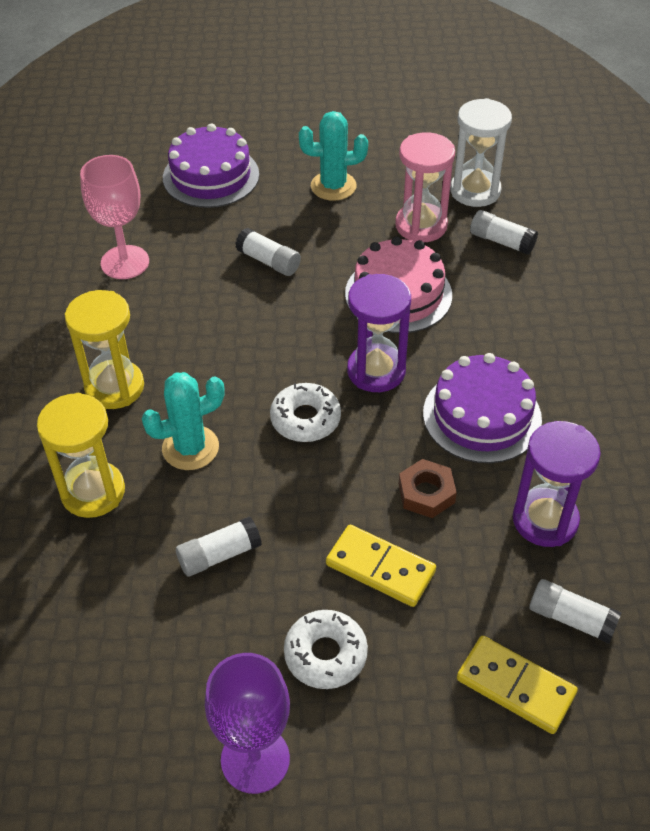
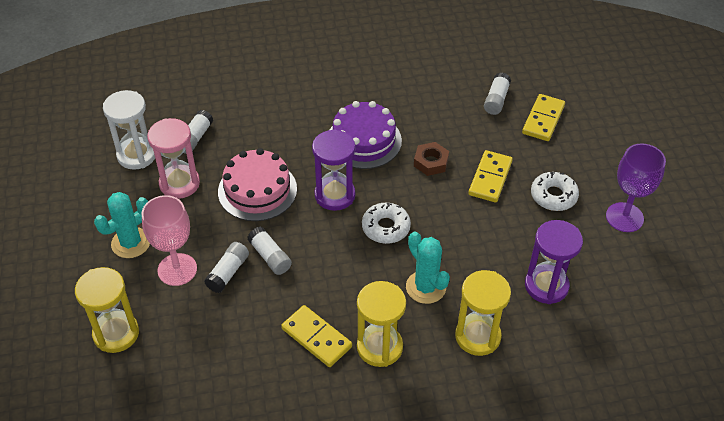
camera: 100 degrees left, 0 degrees up
pink goblet [80,155,149,279] -> pink goblet moved to [141,195,197,286]
purple cake [163,124,259,208] -> yellow hourglass [75,267,139,353]
white glue stick [176,516,262,576] -> white glue stick moved to [247,227,292,275]
turquoise cactus [299,111,368,201] -> turquoise cactus turned 60 degrees clockwise [94,192,150,258]
purple hourglass [513,421,601,547] -> purple hourglass moved to [525,220,583,304]
none -> yellow domino [281,305,352,367]

